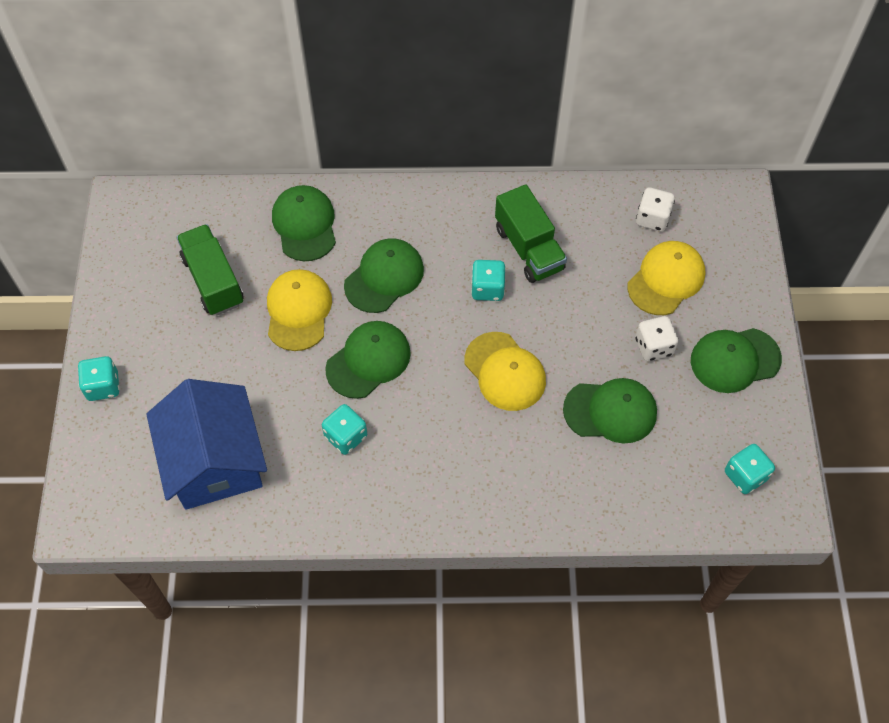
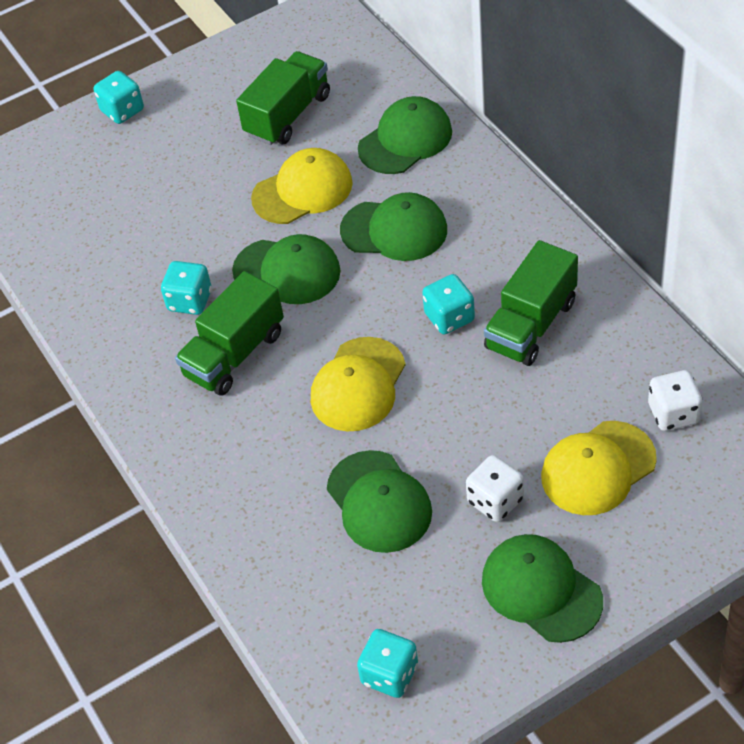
camera: 65 degrees right, 10 degrees down
blue house [146,379,267,510] -> none
yellow cap [628,241,705,315] -> yellow cap turned 135 degrees clockwise [541,421,657,515]
none -> green truck [175,271,284,396]

